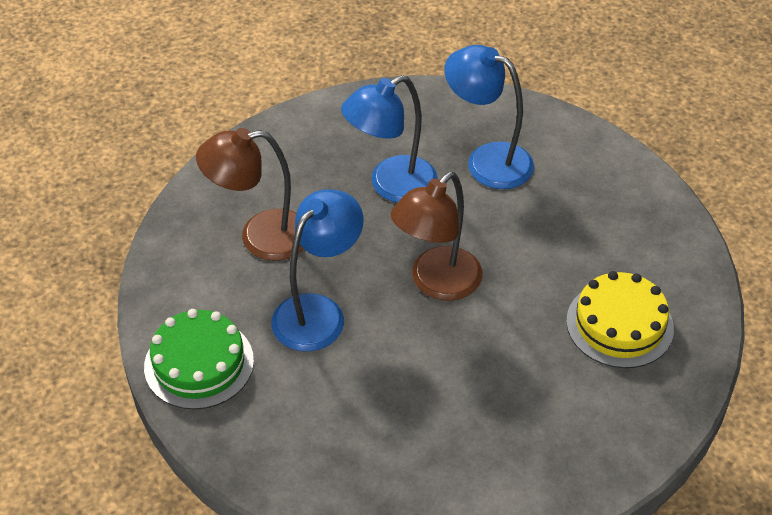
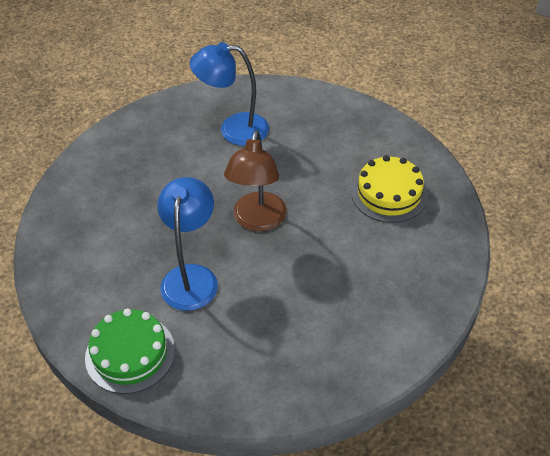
camera: 30 degrees left, 0 degrees up
brown lamp [196,128,304,261] -> none
blue lamp [341,75,438,203] -> none

